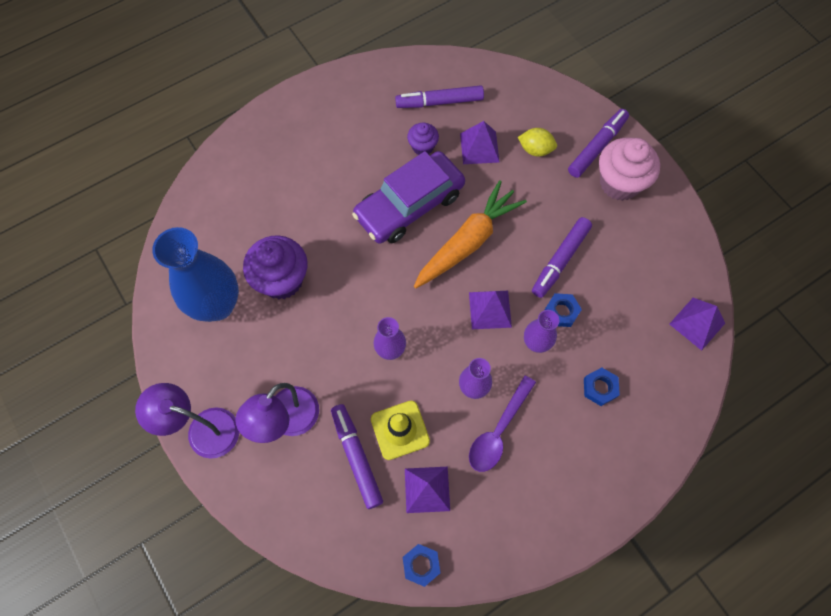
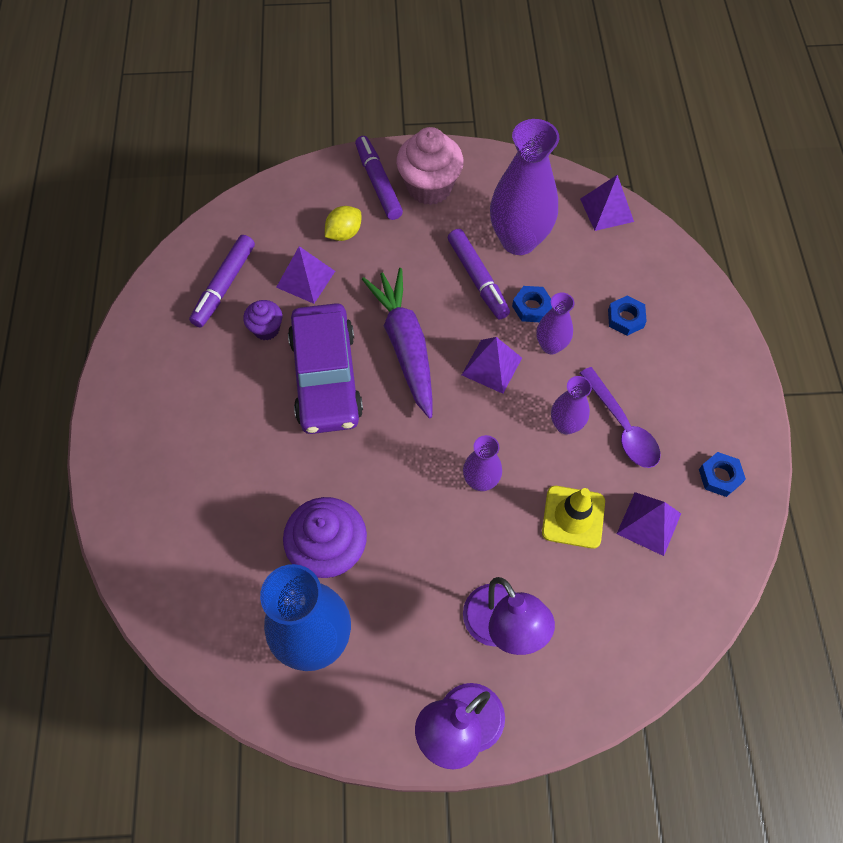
camera: 60 degrees left, 5 degrees down
purple marker [331,404,383,509] -> none
blue nut [403,544,440,587] -> blue nut moved to [699,452,746,497]
orange carrot [414,180,527,288] -> purple carrot [362,268,432,418]
none -> purple vase [490,119,559,255]

